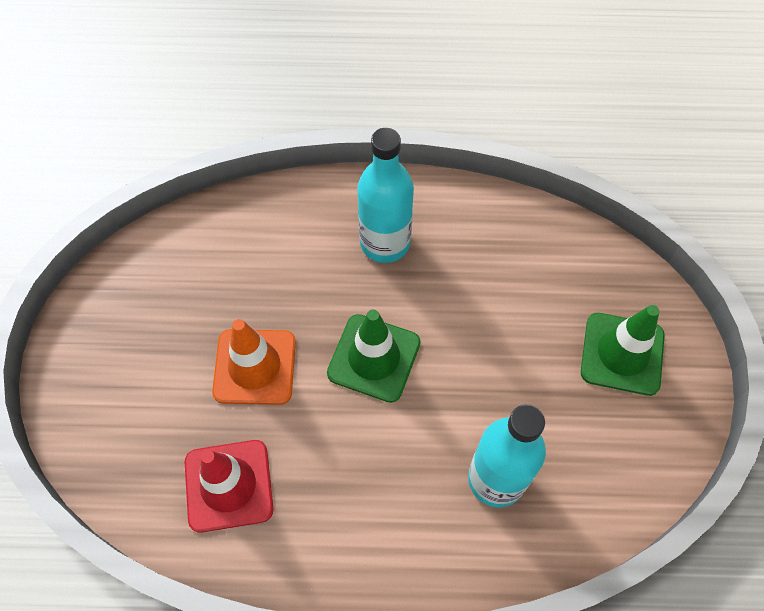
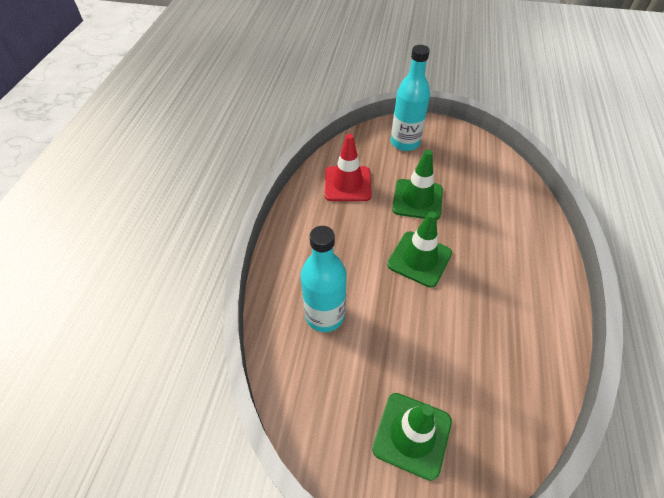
camera: 100 degrees right, 10 degrees down
orange traffic cone [212,319,296,405] -> green traffic cone [392,150,443,220]
turquoise bottle [357,128,414,263] -> turquoise bottle moved to [391,45,430,151]

